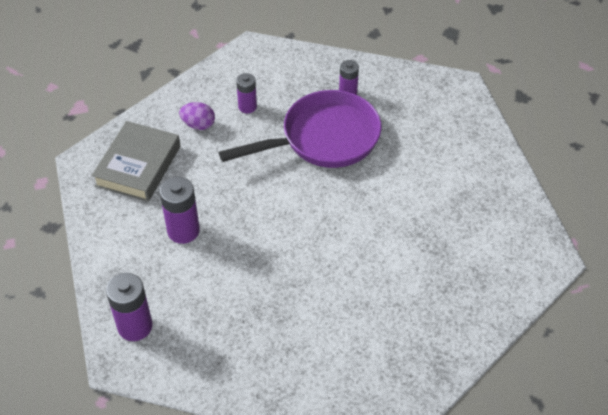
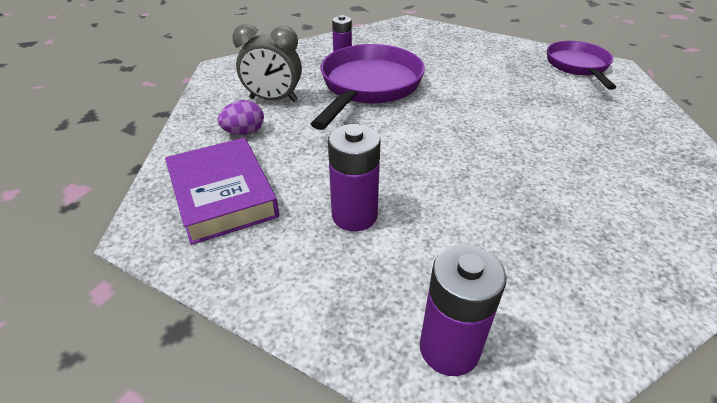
camera: 45 degrees left, 10 degrees down
grey book [92,121,180,202] -> purple book [165,138,279,245]
purple battery [236,73,257,113] -> grey clock [232,24,302,102]
none -> purple pan [547,41,616,90]

